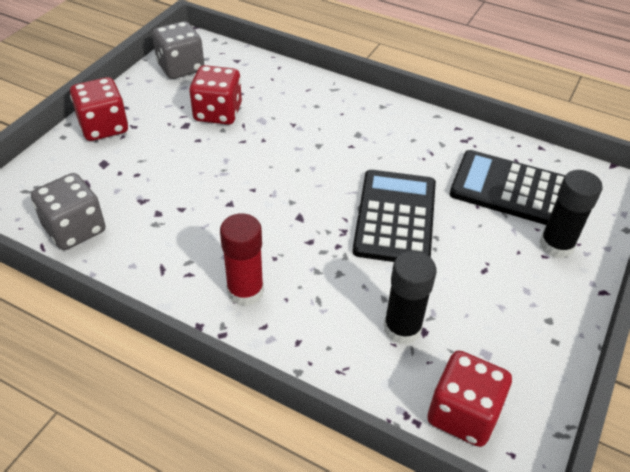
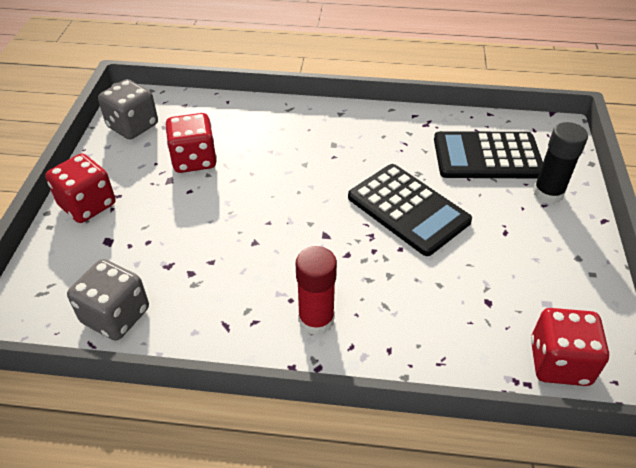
camera: 20 degrees left, 0 degrees up
black calculator [352,170,436,262] -> black calculator turned 150 degrees clockwise [348,164,472,256]
black glue stick [384,251,437,345] -> none

